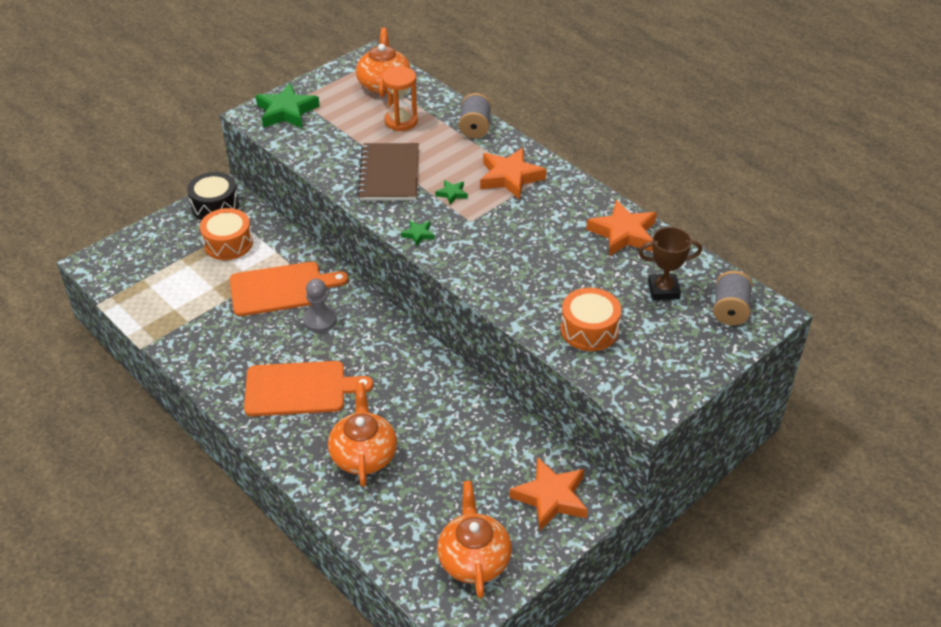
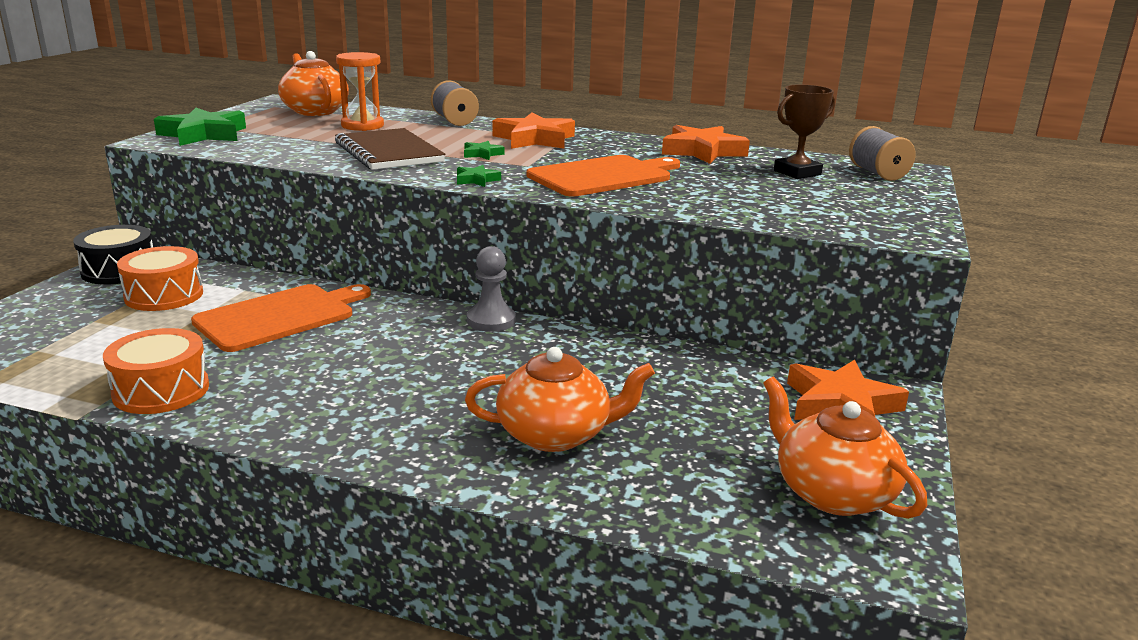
camera: 30 degrees left, 20 degrees down
orange cutting board [244,361,373,416] -> orange cutting board moved to [527,155,680,197]
grey pawn [303,279,337,333] -> grey pawn moved to [467,246,516,332]
orange teapot [328,383,397,487] -> orange teapot turned 120 degrees clockwise [465,347,655,452]
orange drum [560,288,621,351] -> orange drum moved to [103,328,209,414]

